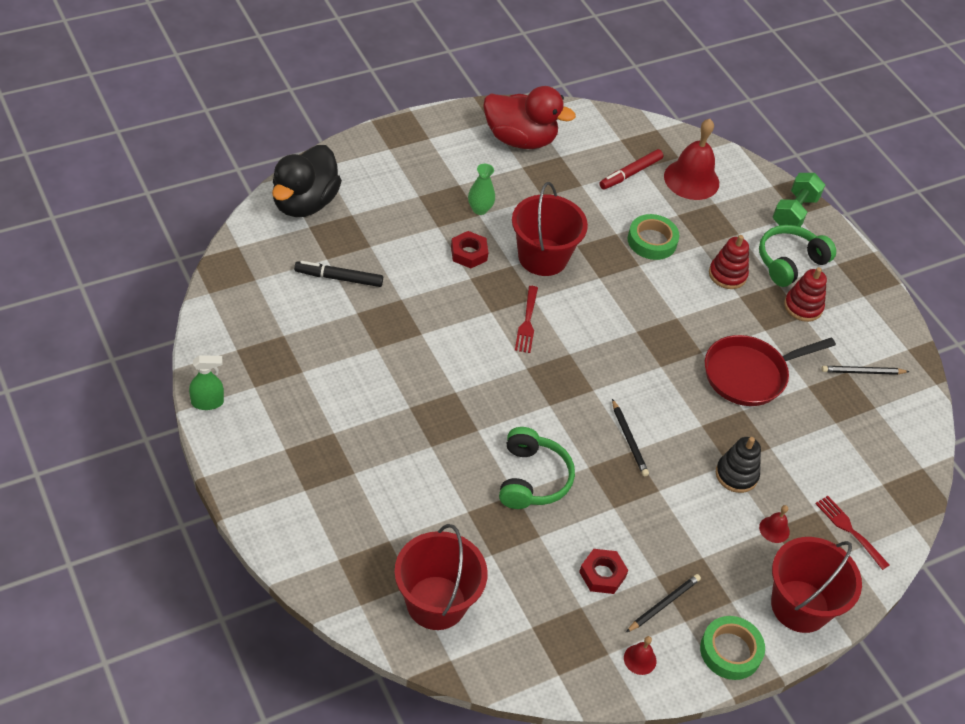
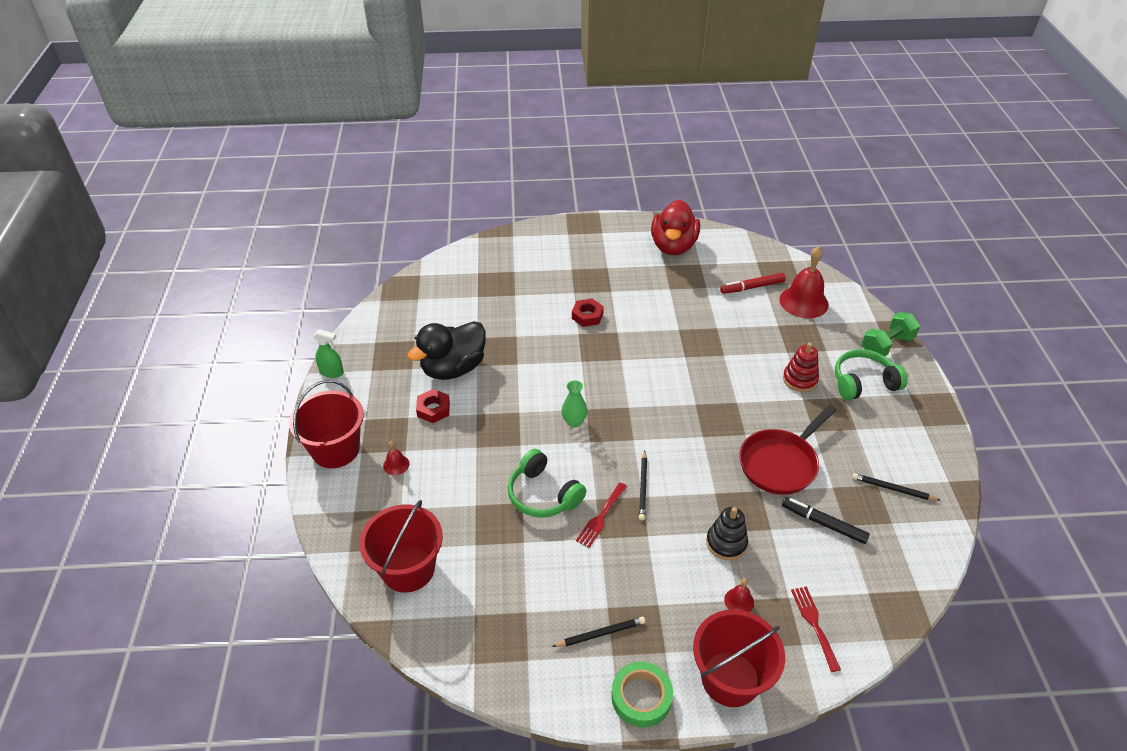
camera: 30 degrees right, 5 degrees down
black duck [272,145,342,217] -> black duck moved to [407,321,486,380]
black marker [294,261,383,287] -> black marker moved to [782,497,870,544]
green vase [468,164,495,215] -> green vase moved to [562,380,587,427]
red duck [483,86,576,149] -> red duck turned 60 degrees clockwise [651,200,700,255]
green headphones [499,427,575,509] -> green headphones turned 105 degrees clockwise [508,449,586,518]
red bucket [512,182,588,276] -> red bucket moved to [289,380,364,468]
red fork [515,286,538,353] -> red fork moved to [576,483,627,548]
red nut [579,549,628,594] -> red nut moved to [416,389,450,423]
red bell [624,636,657,675] -> red bell moved to [383,441,409,475]
green tape [628,214,679,260] -> none
red pan [705,335,836,406] -> red pan turned 45 degrees counterclockwise [739,405,836,495]
red stacking toy [784,267,827,322] -> none

